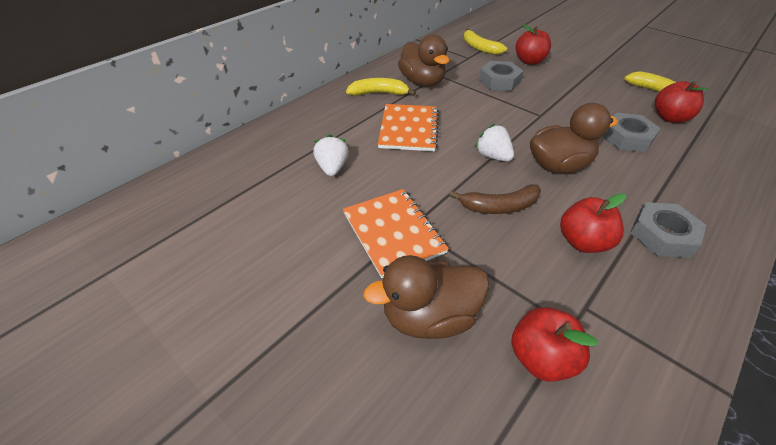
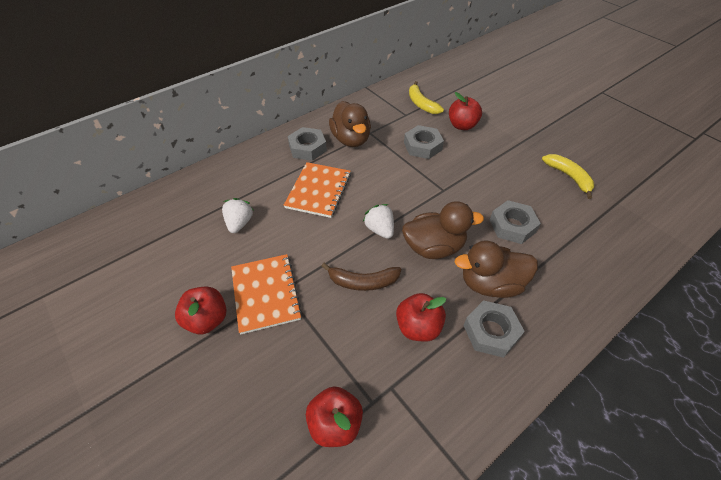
camera: 10 degrees right, 5 degrees up
yellow banana [346,78,416,96] -> grey nut [288,127,327,161]
brown duck [363,255,489,339] -> brown duck moved to [455,240,538,298]
red apple [655,81,709,123] -> red apple moved to [175,287,227,334]

